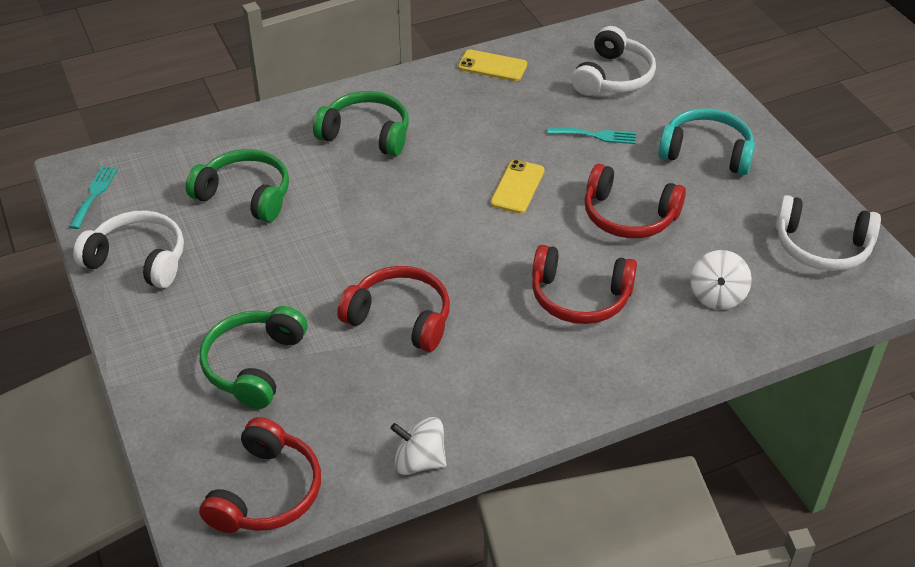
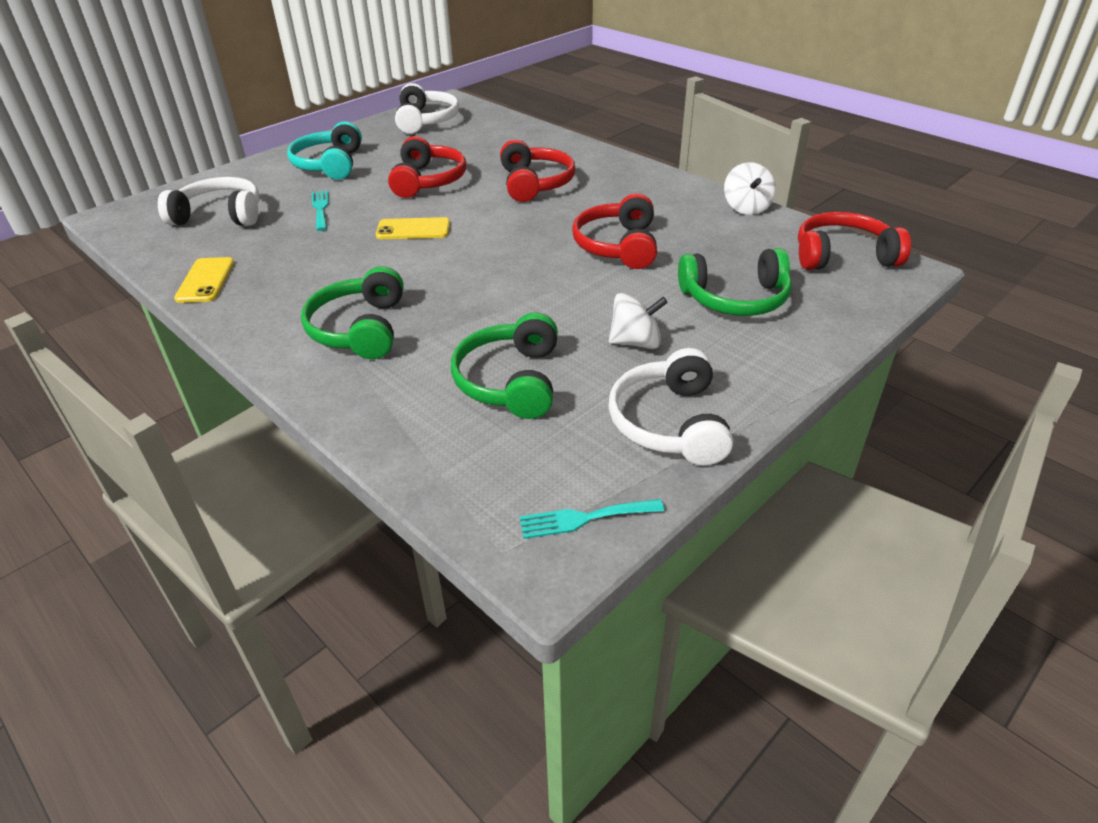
camera: 110 degrees left, 5 degrees down
white spinning top [690,250,752,310] -> white spinning top moved to [609,293,668,349]

